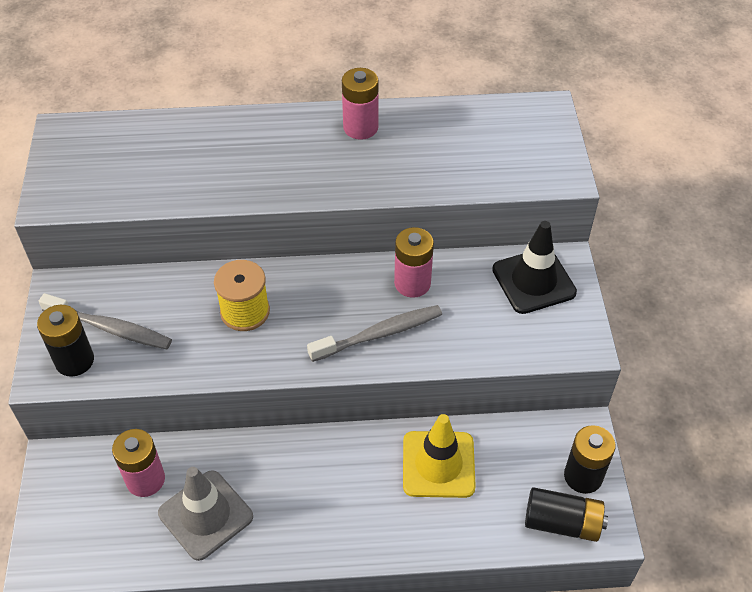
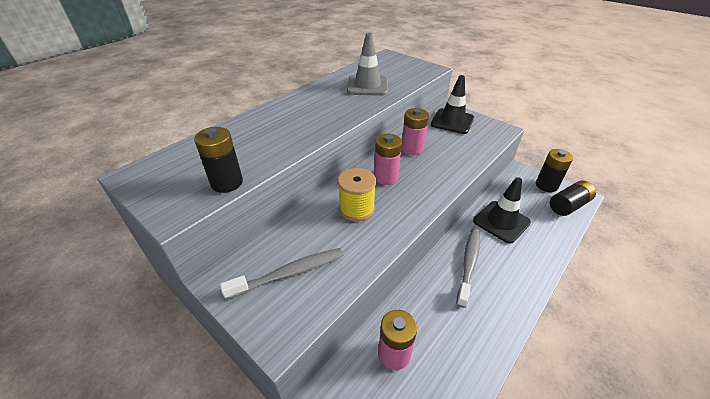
camera: 45 degrees left, 10 degrees down
black battery [37,305,94,377] -> black battery moved to [194,127,243,193]
grey traffic cone [158,467,253,561] -> grey traffic cone moved to [347,33,388,96]
grey toothbrush [307,305,442,362] -> grey toothbrush moved to [456,228,480,308]
pink battery [342,68,379,140] -> pink battery moved to [374,134,402,185]
yellow traffic cone [403,414,476,498] -> black traffic cone [473,177,531,244]

